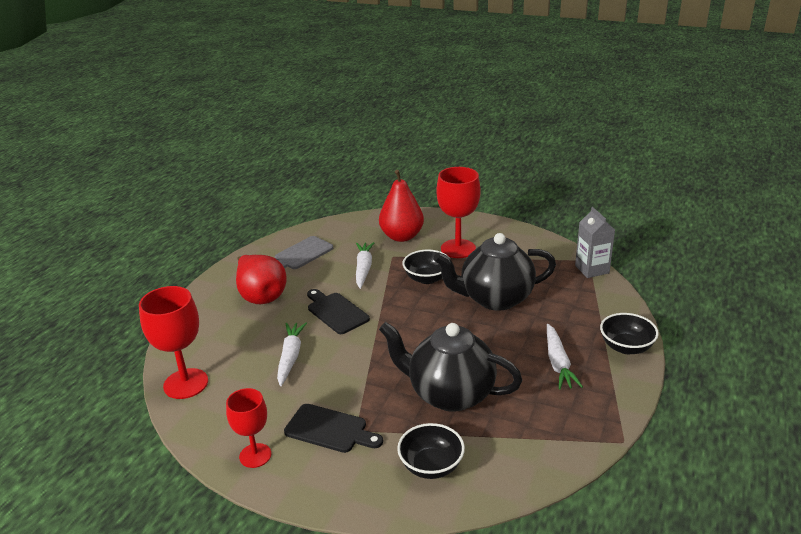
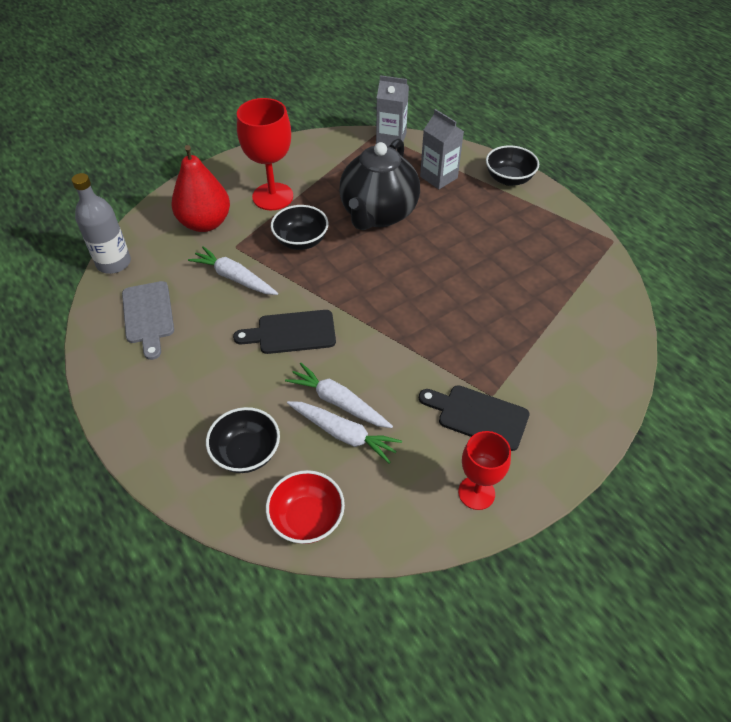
camera: 60 degrees left, 20 degrees up
red goblet [139,286,208,399] -> red bowl [266,470,345,544]
red pear [236,255,287,304] -> none
black cutting board [284,404,383,453] -> black cutting board turned 120 degrees counterclockwise [419,385,530,451]
black teapot [379,322,522,412] -> none
black bowl [397,423,465,479] -> black bowl moved to [206,407,280,473]
white carrot [547,324,583,389] -> white carrot moved to [287,401,402,464]
none -> grey bottle [72,173,131,274]
none -> grey carton [420,109,464,189]

